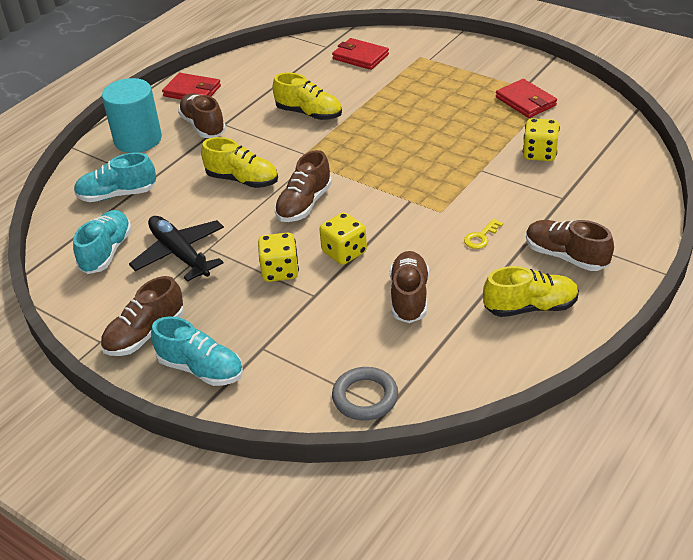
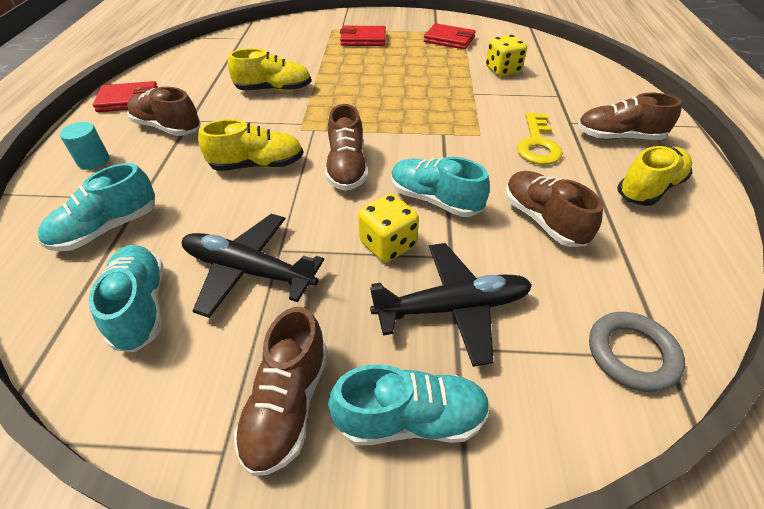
camera: 35 degrees left, 5 degrees up
turquoise cylinder [102,78,162,153] -> turquoise cylinder [59,122,109,170], size x0.51
yellow dice [320,212,367,265] -> turquoise shoe [391,157,490,217]
red wallet [332,38,389,70] -> red wallet moved to [340,26,386,46]
yellow key [464,219,503,249] -> yellow key [517,112,563,165], size x1.76
none -> black plane [370,243,532,367]

